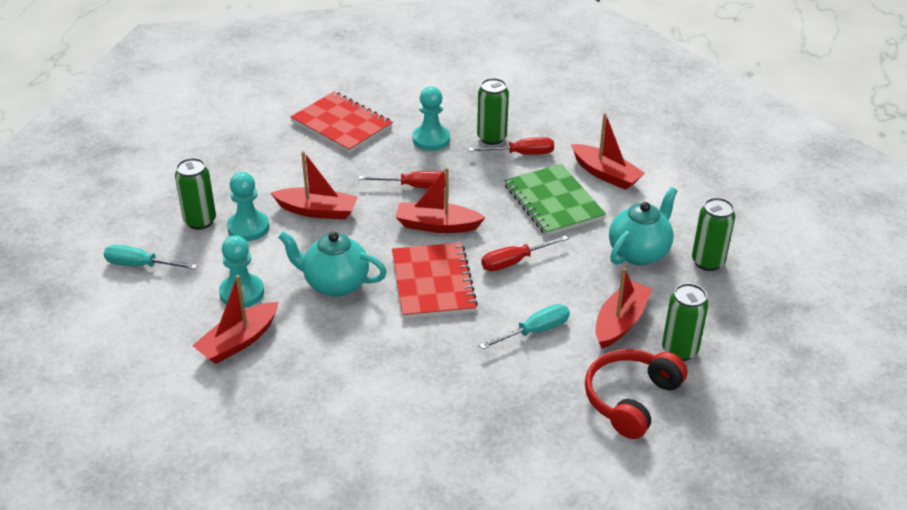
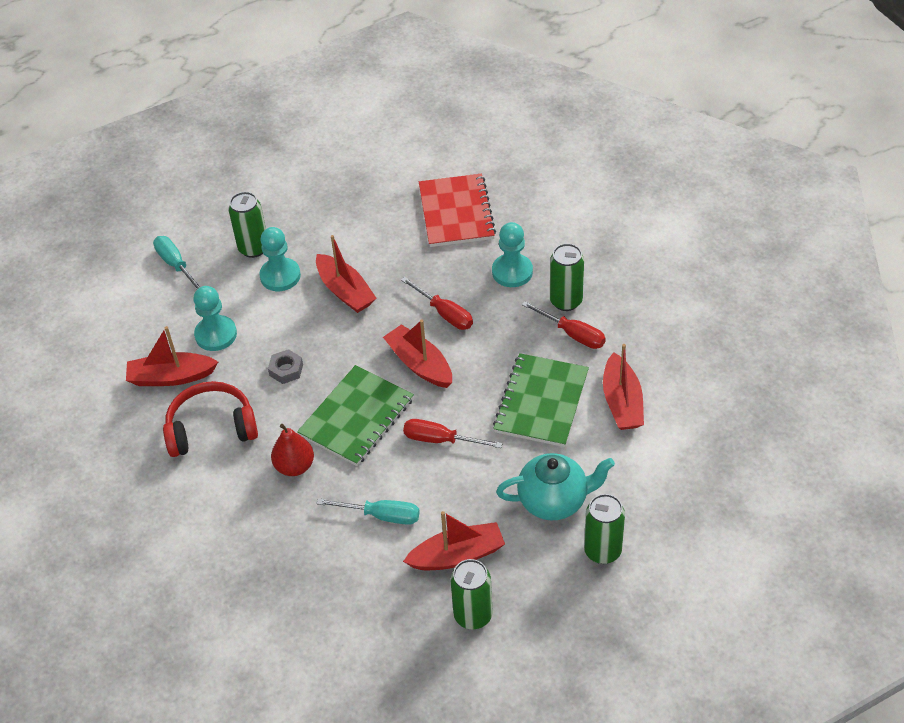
camera: 45 degrees right, 10 degrees up
turquoise teapot [278,231,387,297] -> grey nut [268,349,303,384]
red notebook [392,243,478,319] -> green notebook [297,365,414,466]
red headphones [585,349,687,439] -> red headphones moved to [163,381,258,457]
none -> red pear [271,424,314,476]

